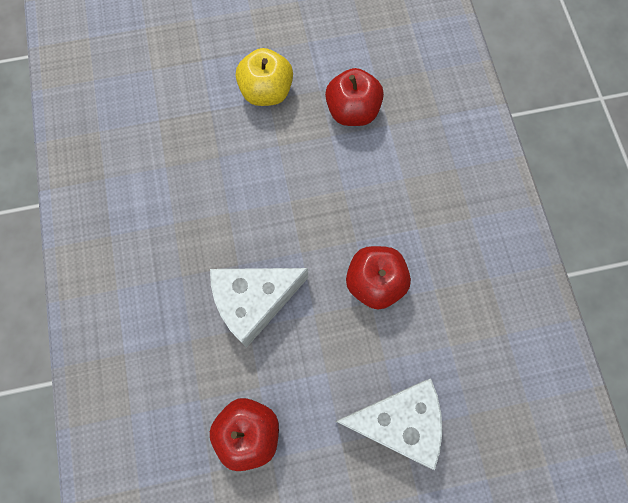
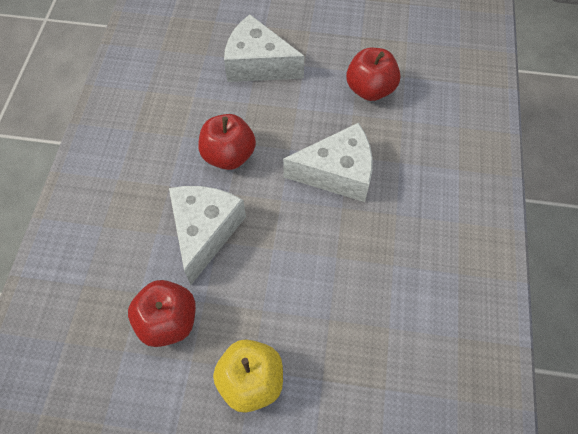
camera: 160 degrees left, 10 degrees down
none -> white cheese [169,186,246,285]

